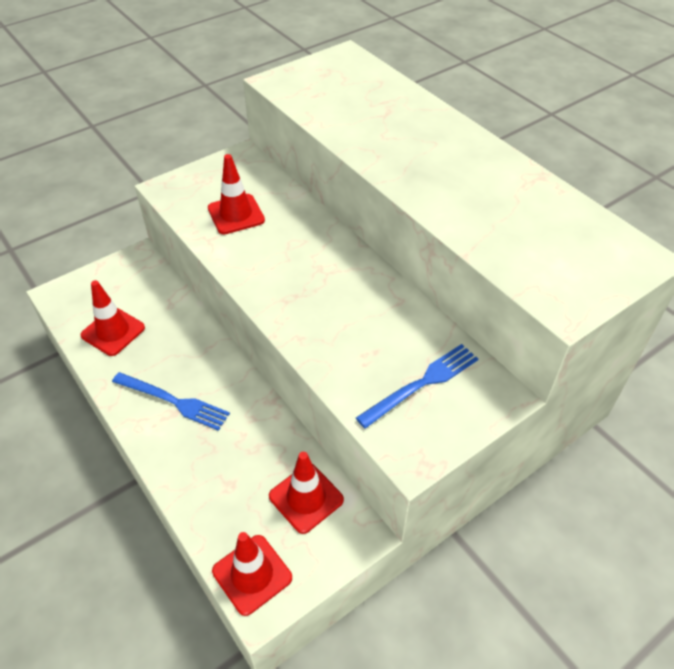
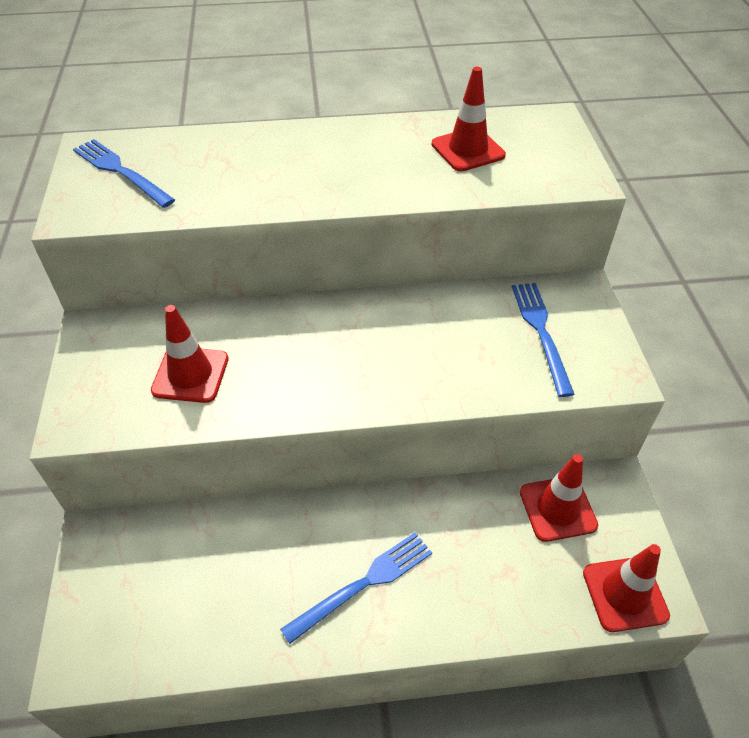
camera: 60 degrees left, 0 degrees up
red traffic cone [80,280,145,356] -> red traffic cone moved to [432,67,506,172]
none -> blue fork [73,139,175,208]

